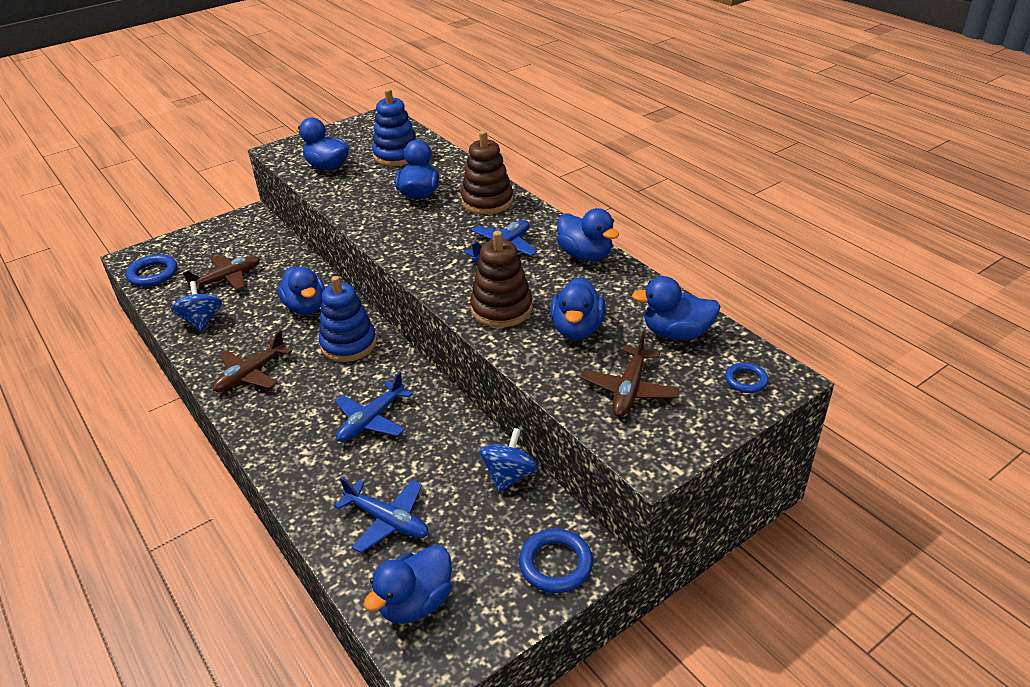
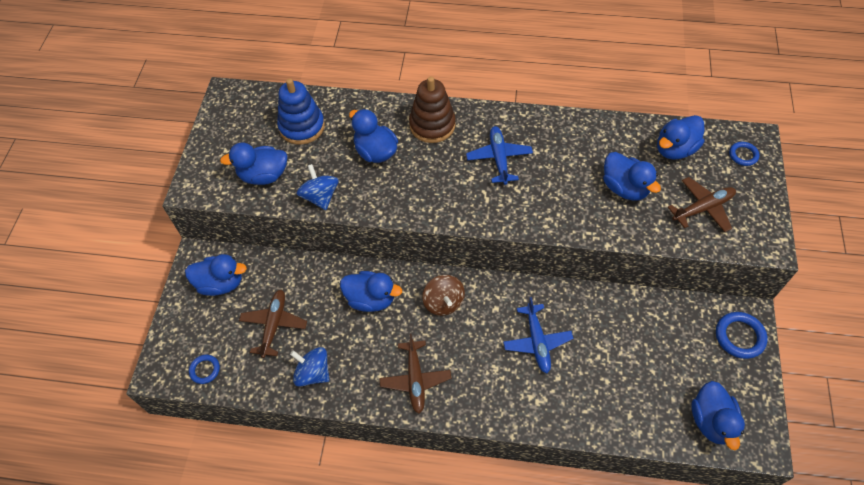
camera: 45 degrees left, 20 degrees up
blue ring [126,254,177,287] -> blue ring [189,355,220,384], size x0.61
blue stacking toy [319,276,377,362] -> brown spinning top [422,275,465,316]
blue plane [335,477,429,553] -> none
brown stacking toy [470,231,532,328] -> none
blue spinning top [480,428,538,493] -> blue spinning top moved to [297,164,339,210]
blue duck [557,208,619,261] -> blue duck moved to [185,254,247,296]
brown plane [581,332,679,417] -> brown plane turned 90 degrees counterclockwise [668,177,736,232]

